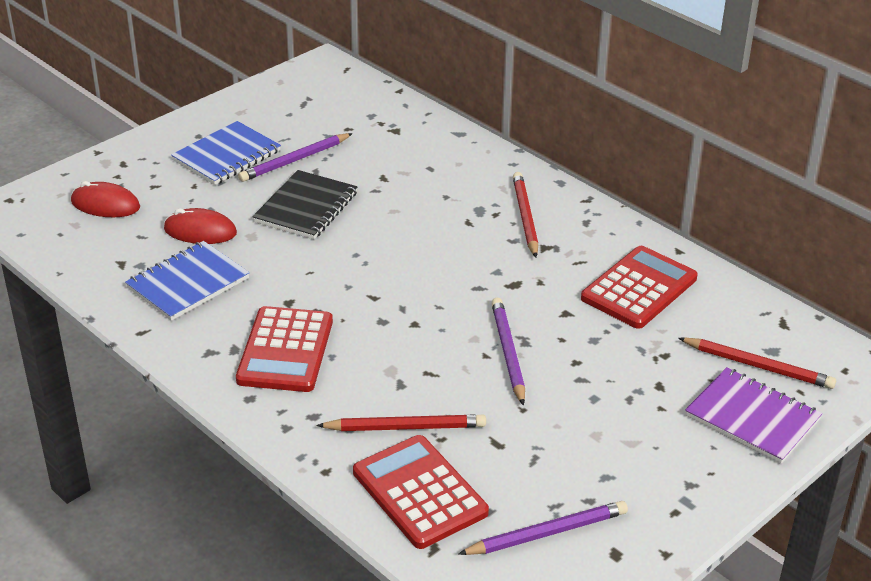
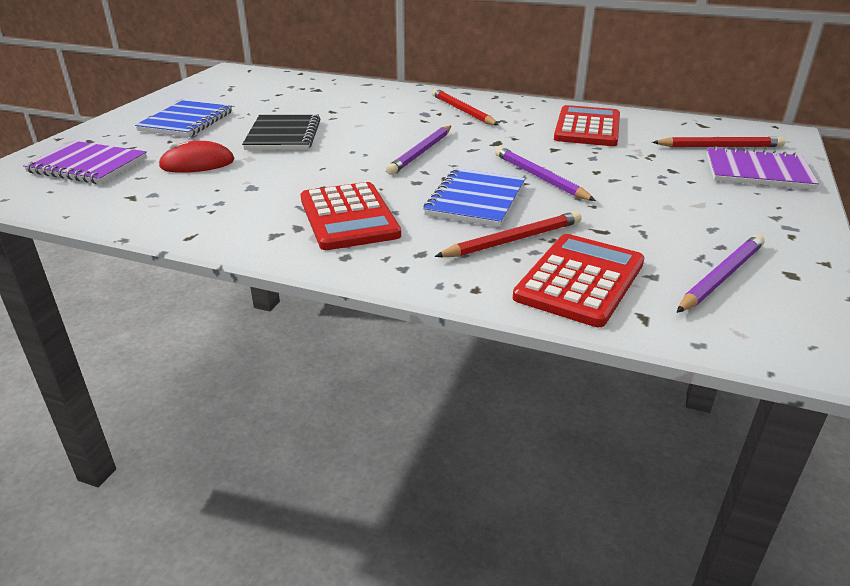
camera: 25 degrees left, 5 degrees down
red mouse [71,181,140,217] -> purple notebook [23,141,147,184]
blue notebook [125,241,249,321] -> blue notebook moved to [423,168,525,227]
purple pencil [238,133,353,182] -> purple pencil moved to [386,126,451,175]
red calculator [353,435,489,549] -> red calculator turned 90 degrees clockwise [513,234,645,327]

